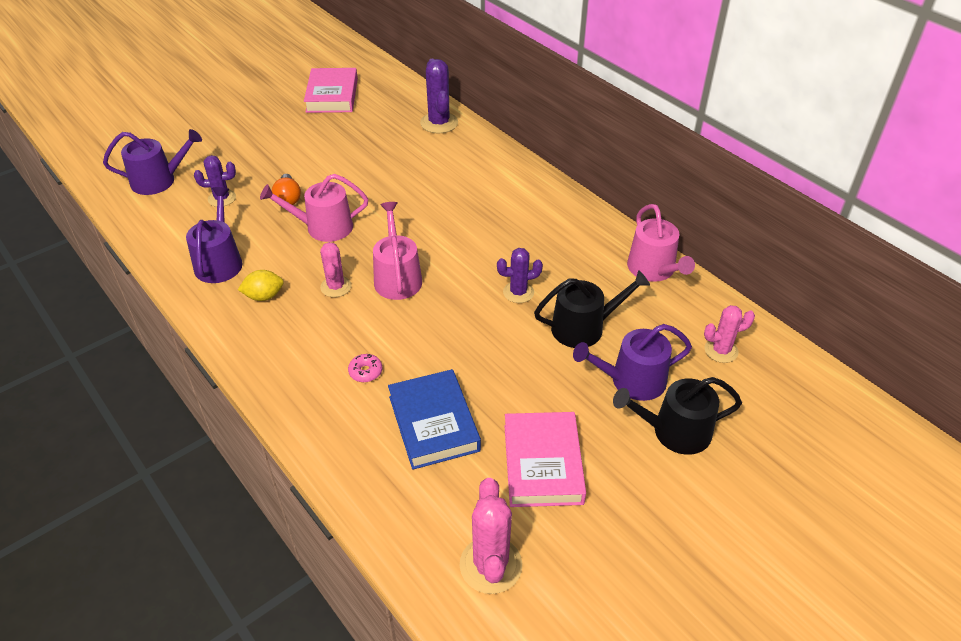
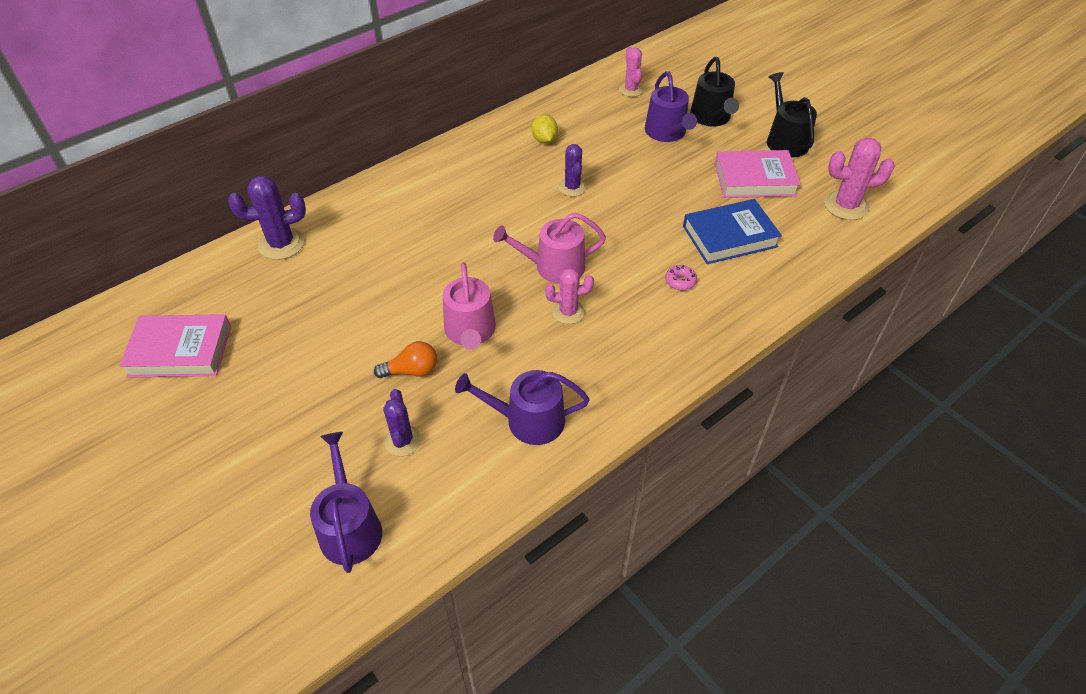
camera: 90 degrees left, 5 degrees up
yellow lemon [238,270,284,301] -> yellow lemon moved to [531,114,558,144]
black watering can [534,270,650,348] -> black watering can moved to [767,72,817,158]
pink watering can [627,204,695,282] -> none

